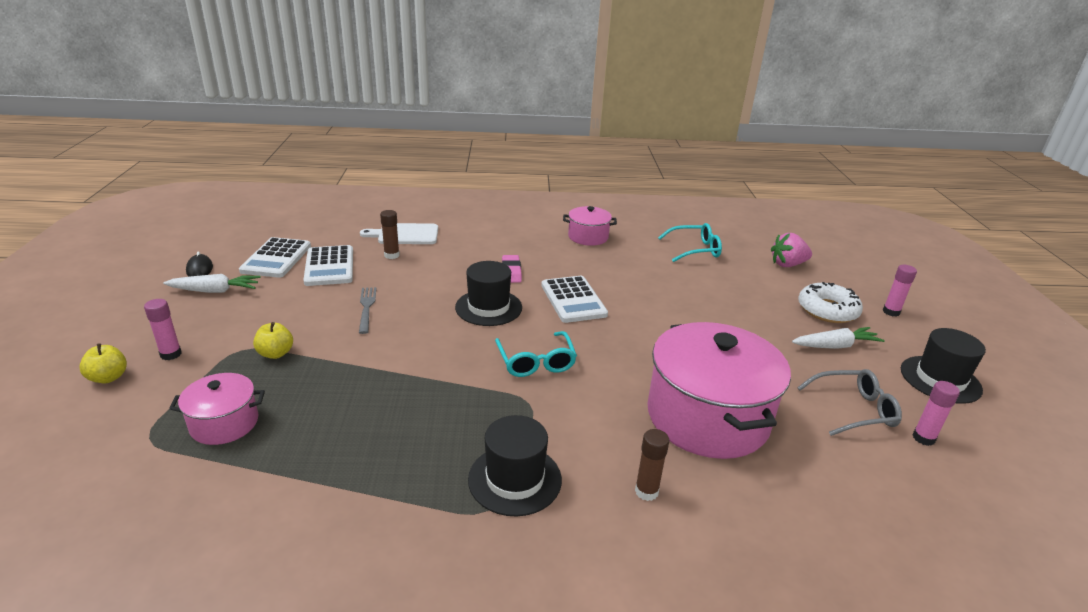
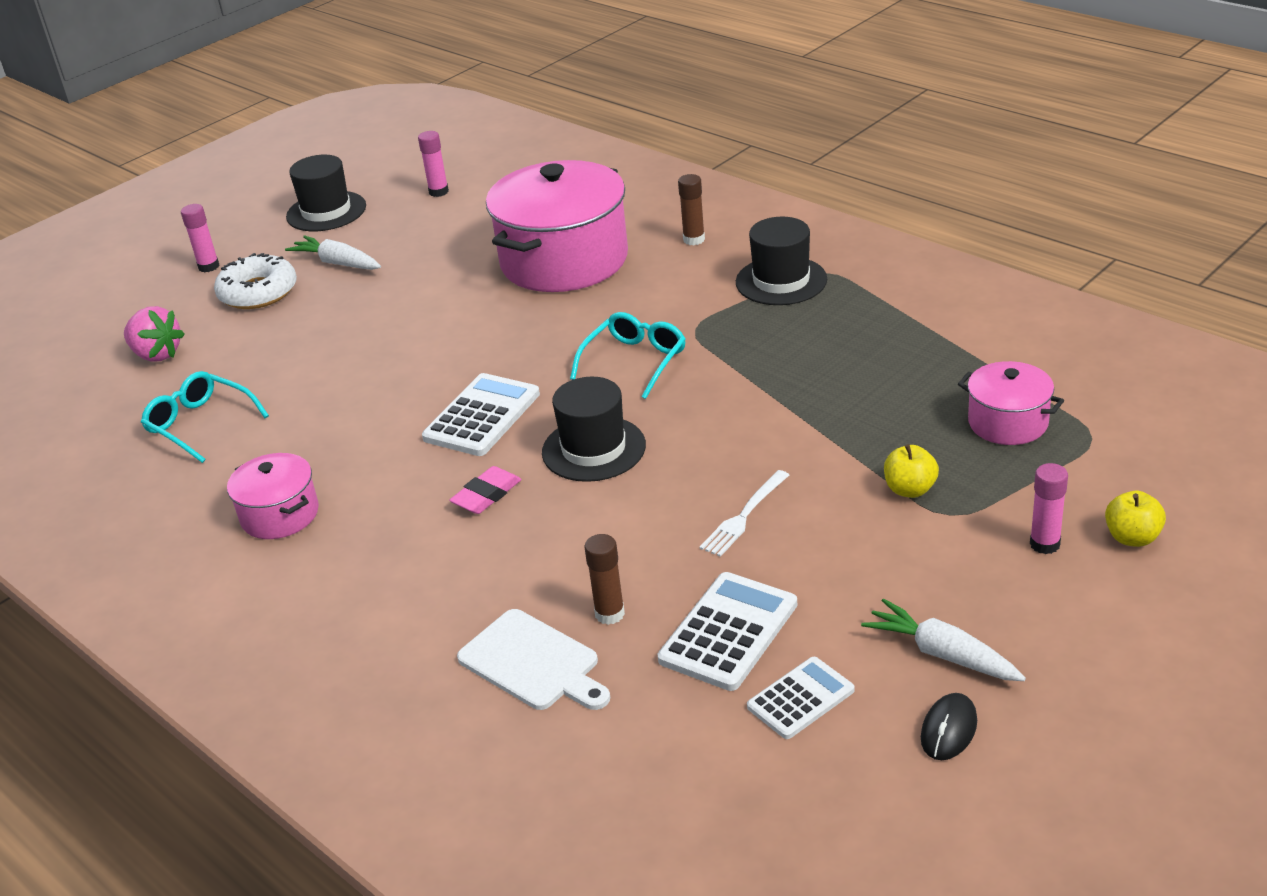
camera: 130 degrees left, 5 degrees up
white calculator [239,237,311,278] -> white calculator [747,657,855,739], size x0.65
grey fork [359,287,377,334] -> white fork [700,470,789,557]
grey glasses [797,369,902,436] -> none

